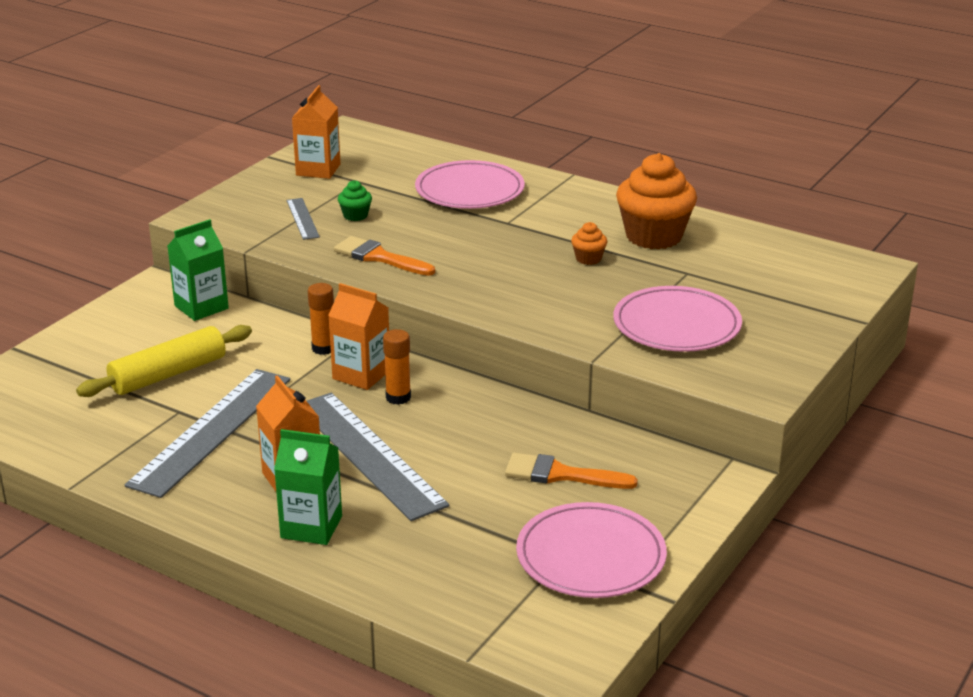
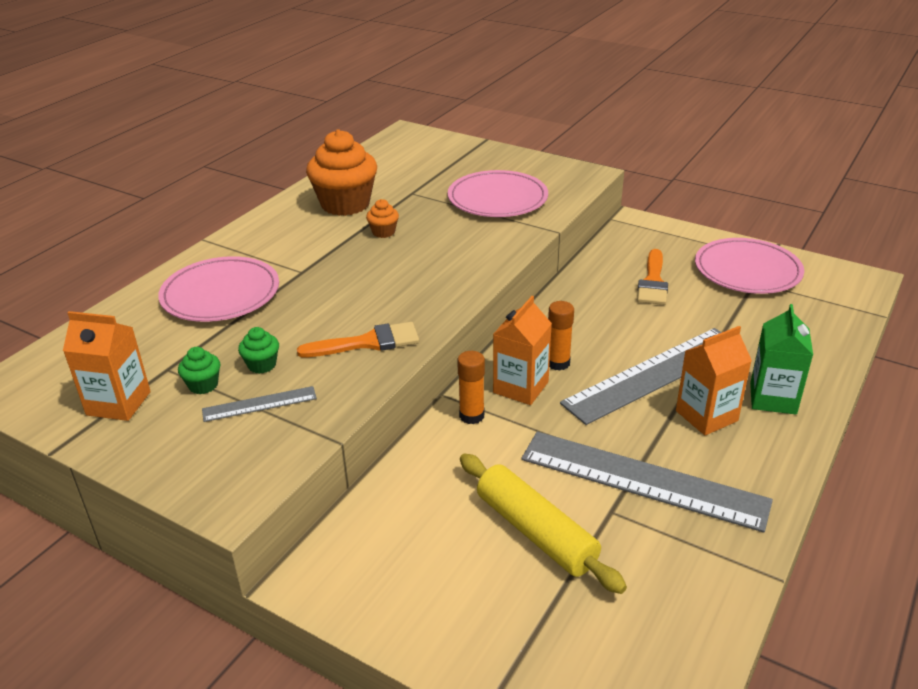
camera: 90 degrees left, 5 degrees up
green carton [167,219,229,321] -> none
orange brush [334,236,435,276] -> orange brush turned 135 degrees counterclockwise [297,322,419,357]
none -> green cupcake [178,347,220,394]

